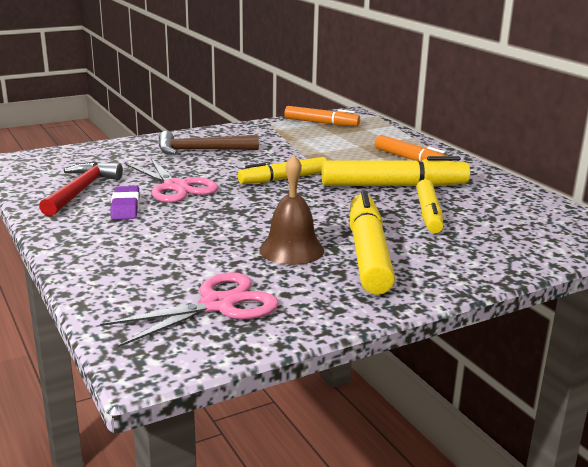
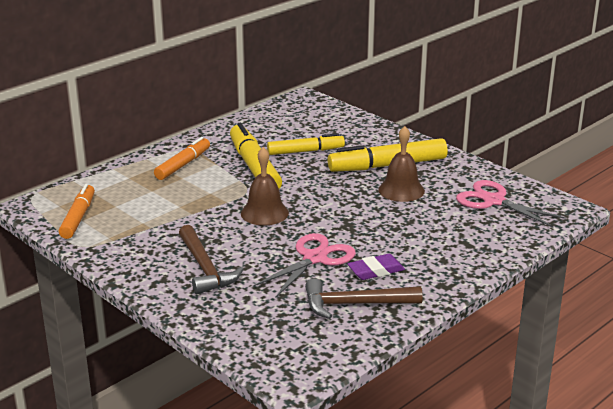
camera: 105 degrees left, 5 degrees up
red hammer [39,162,123,217] -> brown hammer [305,278,422,319]
yellow marker [238,157,327,184] -> brown bell [241,147,289,226]

